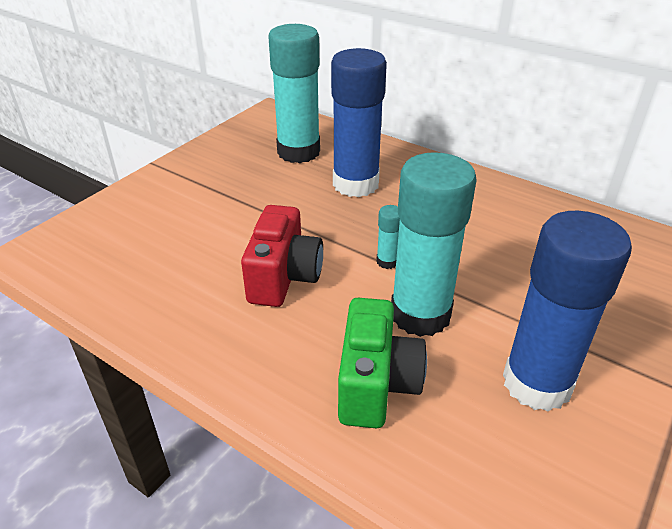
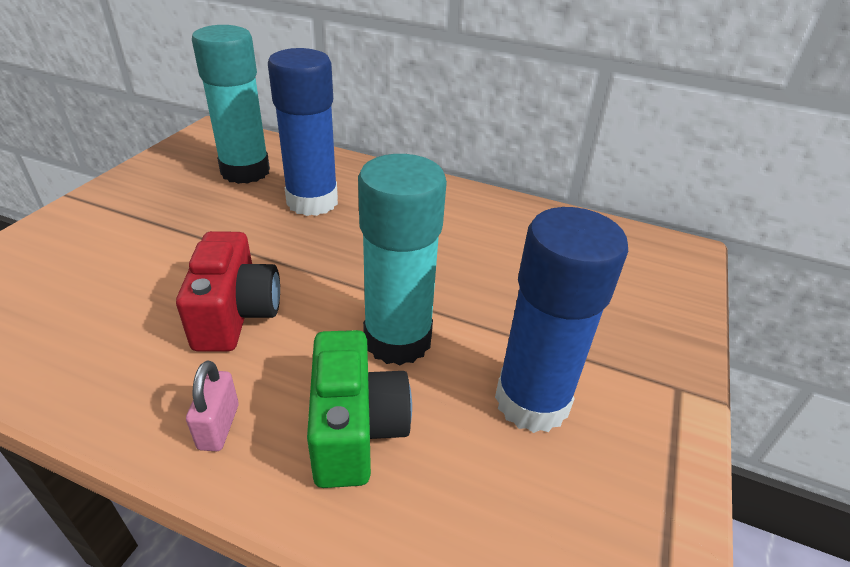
camera: 15 degrees left, 0 degrees up
turquoise glue stick [376,205,400,269] -> none
none -> pink padlock [186,361,239,451]

